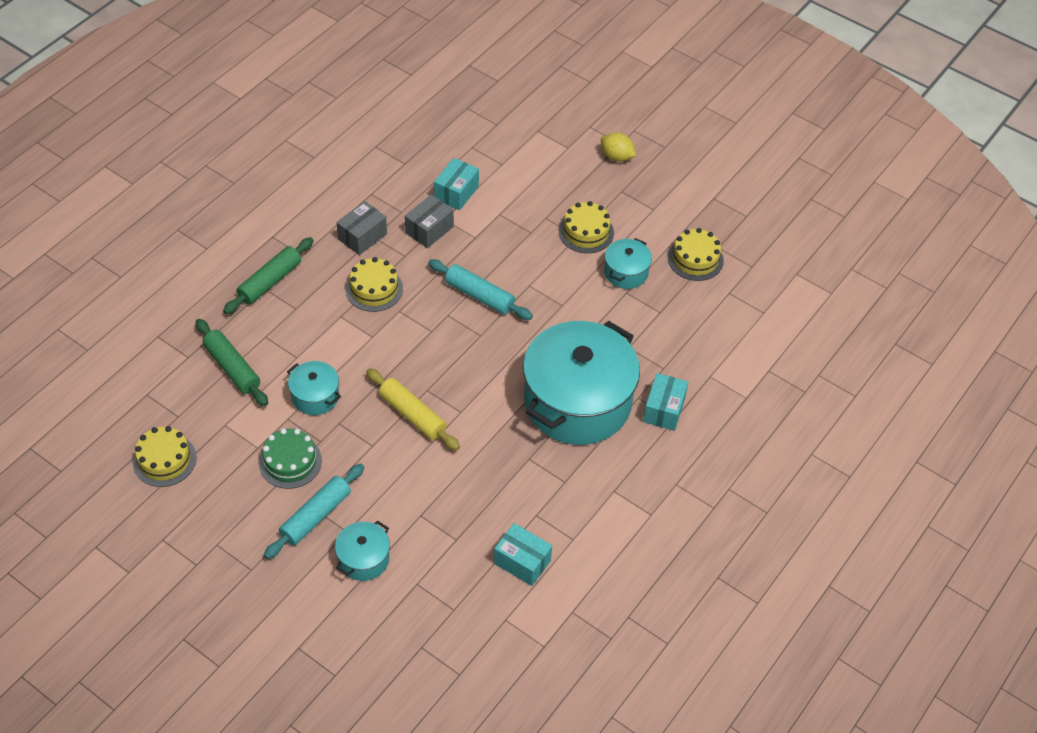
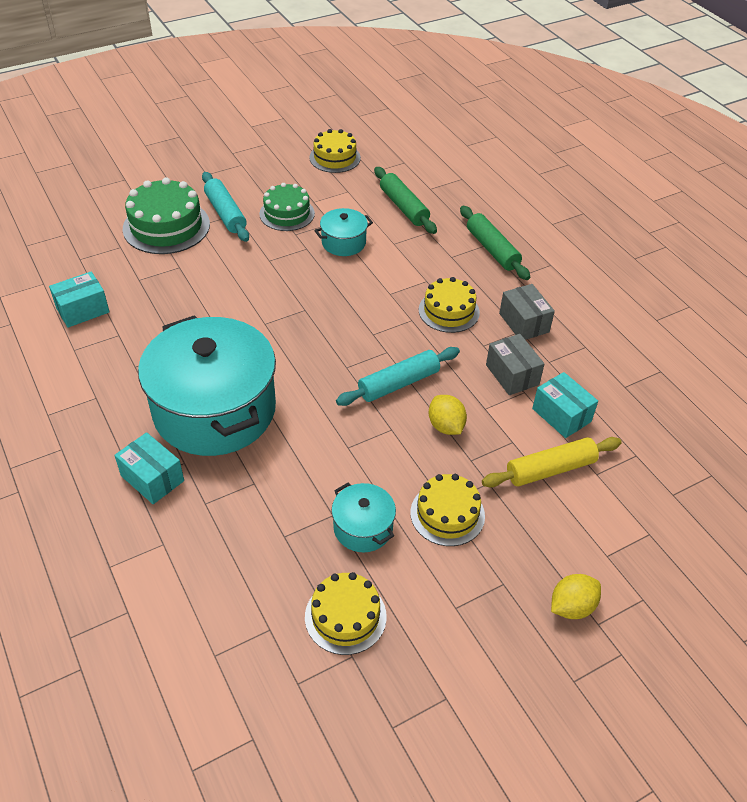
camera: 115 degrees right, 5 degrees down
green rolling pin [195,319,268,406] -> green rolling pin turned 75 degrees clockwise [374,167,437,234]
turquoise pot [335,520,390,581] -> green cake [123,177,210,254]
yellow rolling pin [366,368,460,450] -> yellow rolling pin moved to [482,437,622,488]
none -> yellow lemon [429,395,467,435]

